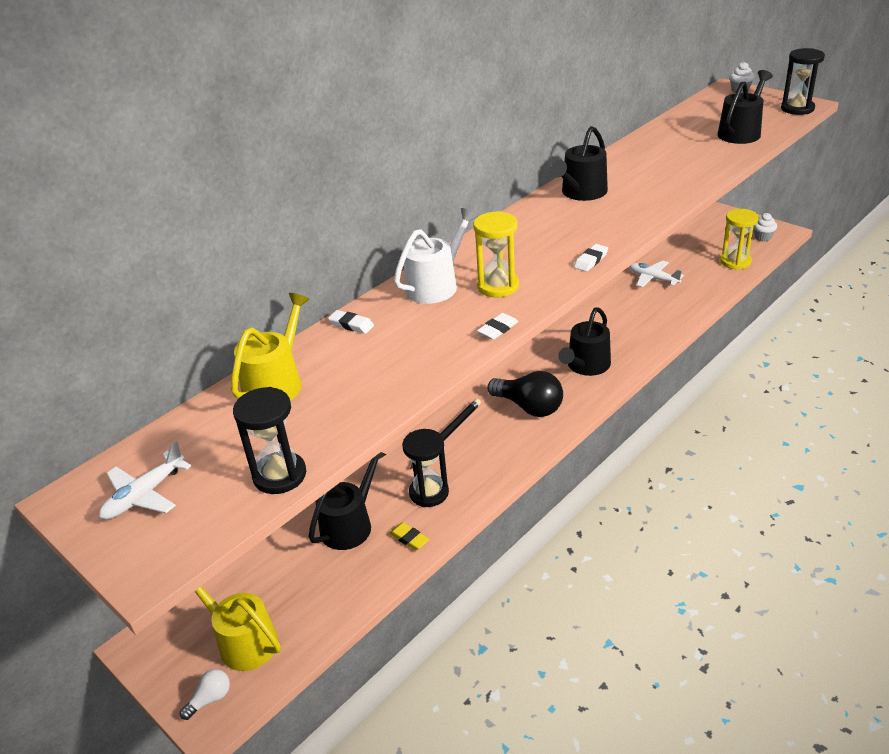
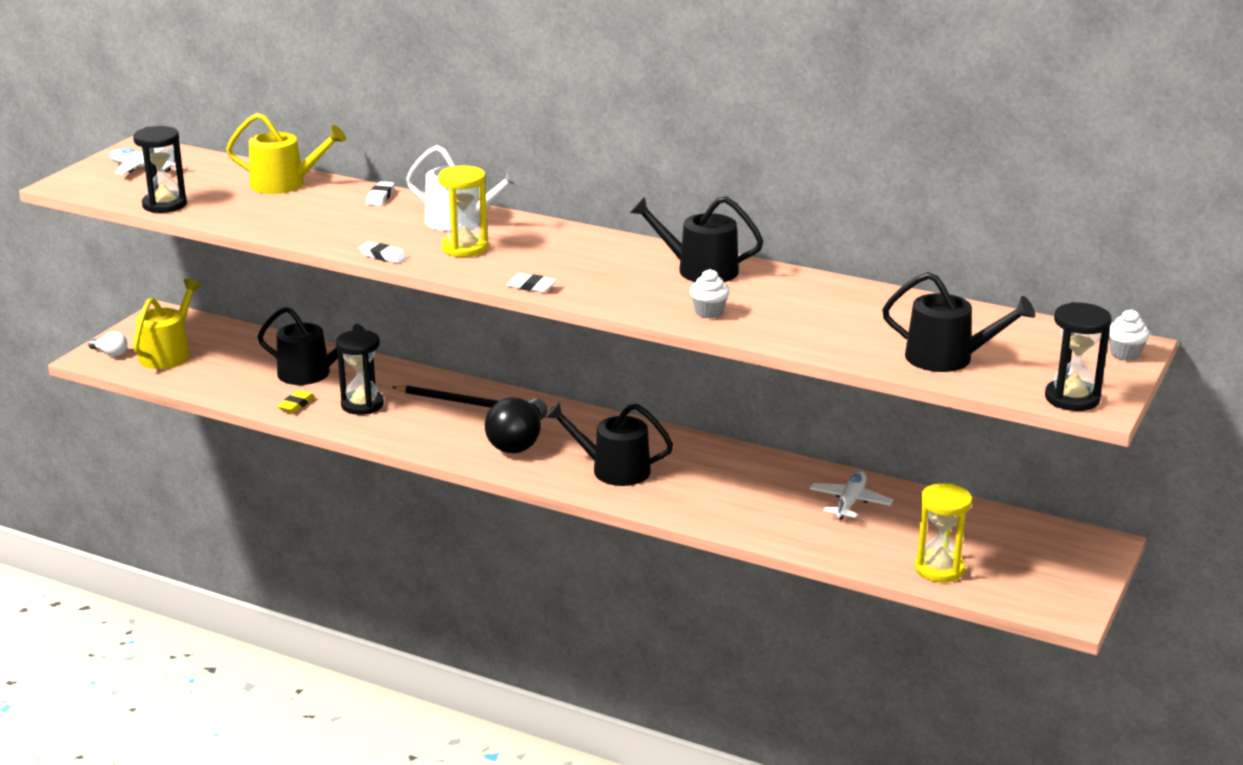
camera: 70 degrees right, 10 degrees down
white cupcake [753,213,777,242] -> white cupcake moved to [690,269,730,319]

